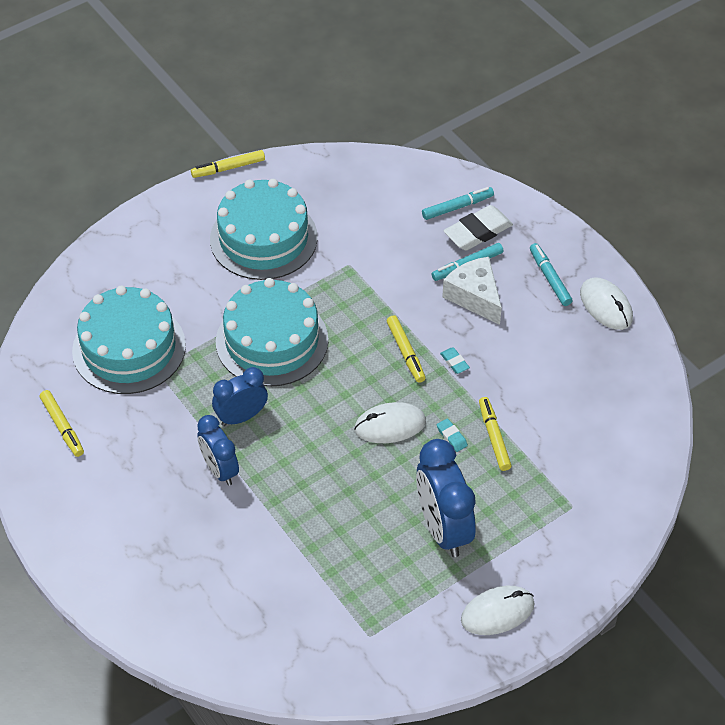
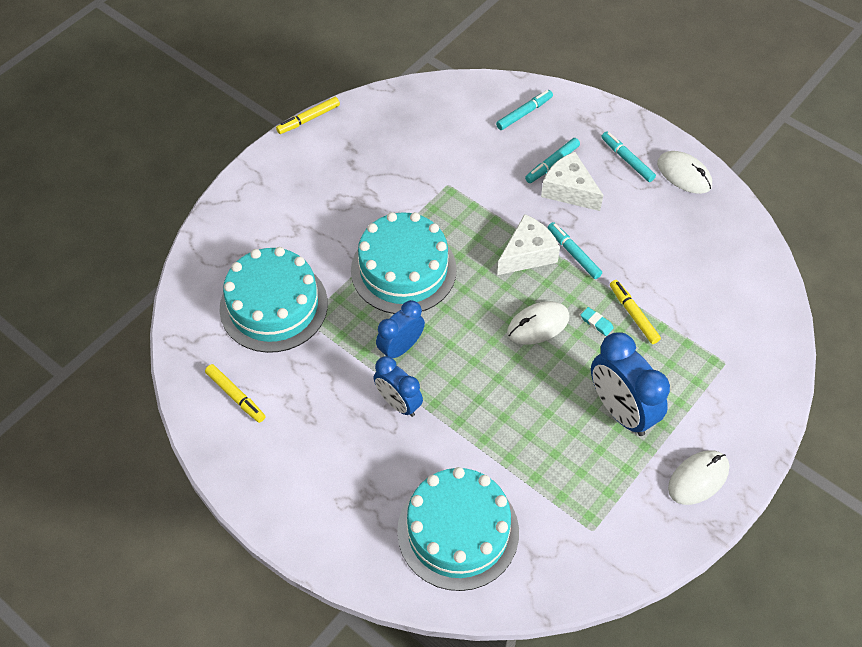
camera: 15 degrees left, 5 degrees up
turquoise cake [210,179,318,280] -> turquoise cake moved to [397,467,519,591]
yellow marker [387,315,426,383] -> white cheese [497,214,560,275]
turquoise eraser [440,348,470,374] -> turquoise marker [547,222,602,279]
white eraser [444,205,513,251] -> none

